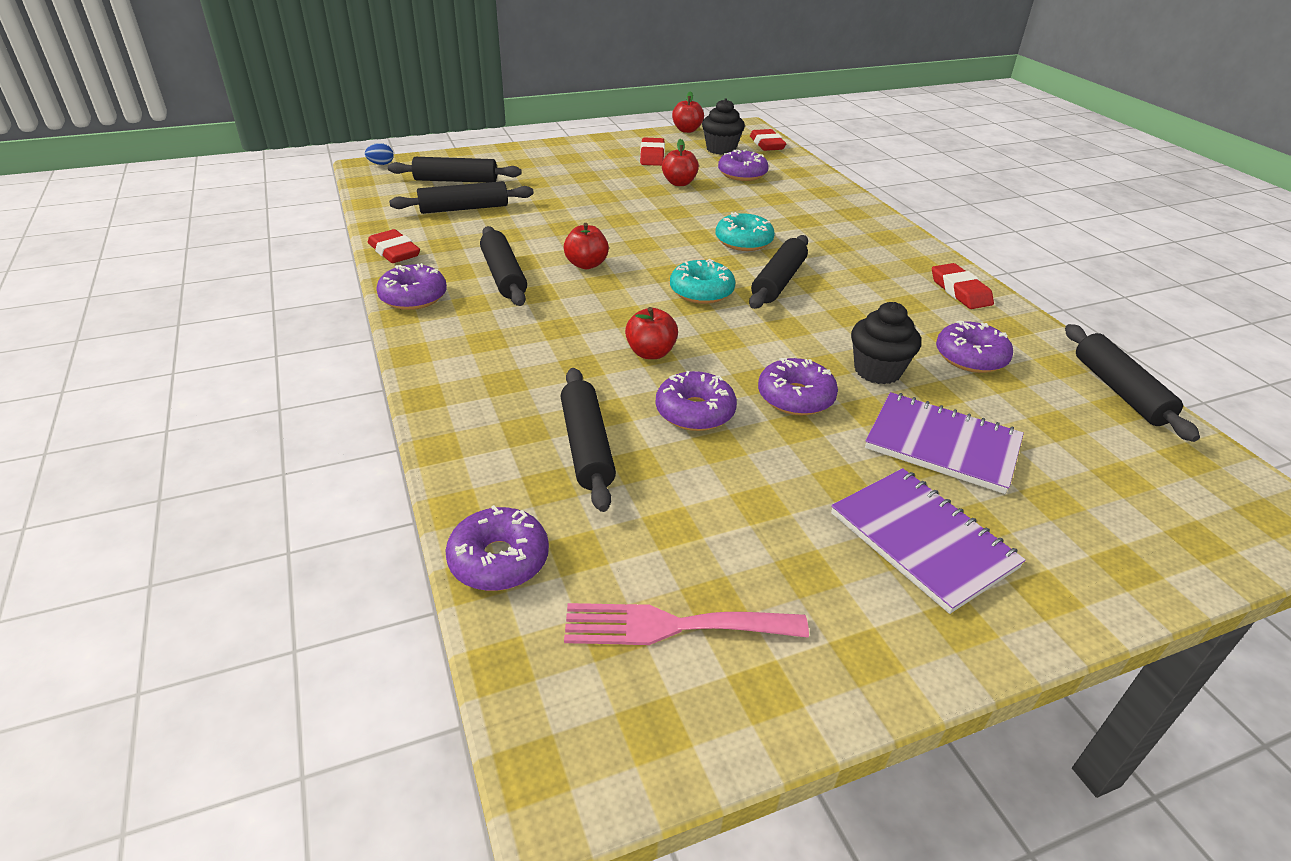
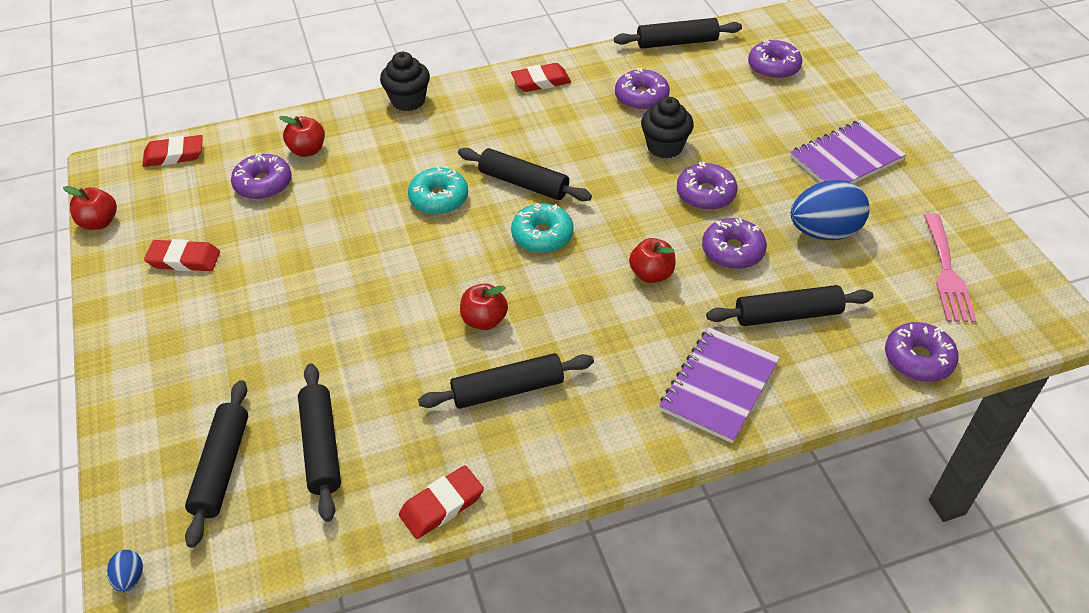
camera: 85 degrees left, 10 degrees up
purple donut [376,263,447,310] -> purple donut moved to [748,40,802,79]
red apple [662,139,699,186] -> red apple moved to [279,116,325,157]
black cupcake [702,98,745,155] -> black cupcake moved to [380,52,430,111]
purple notebook [865,392,1024,494] -> purple notebook moved to [659,327,780,443]
none -> blue egg [790,180,870,240]

